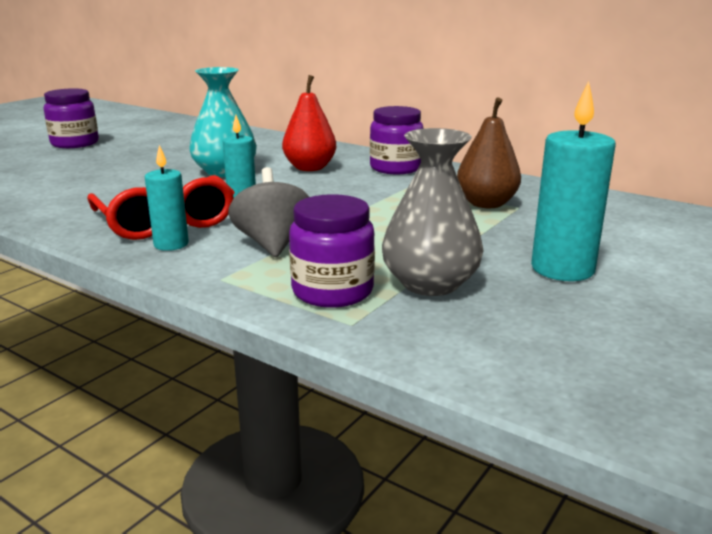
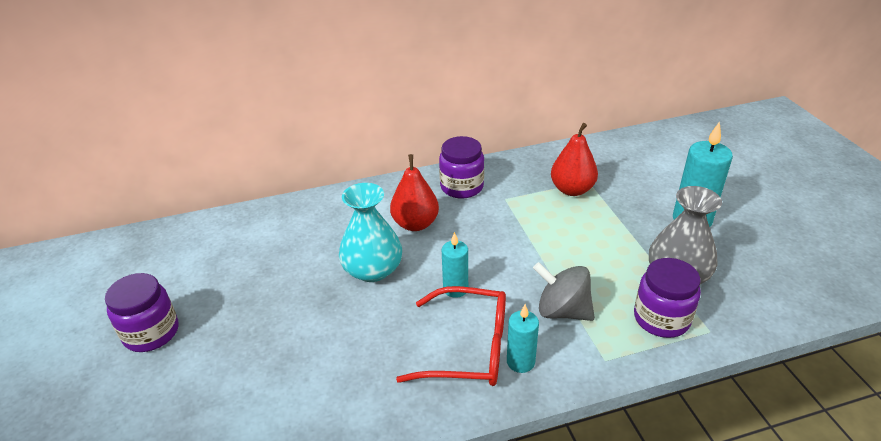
camera: 50 degrees left, 15 degrees up
brown pear [457,98,521,208] -> red pear [551,123,598,196]

